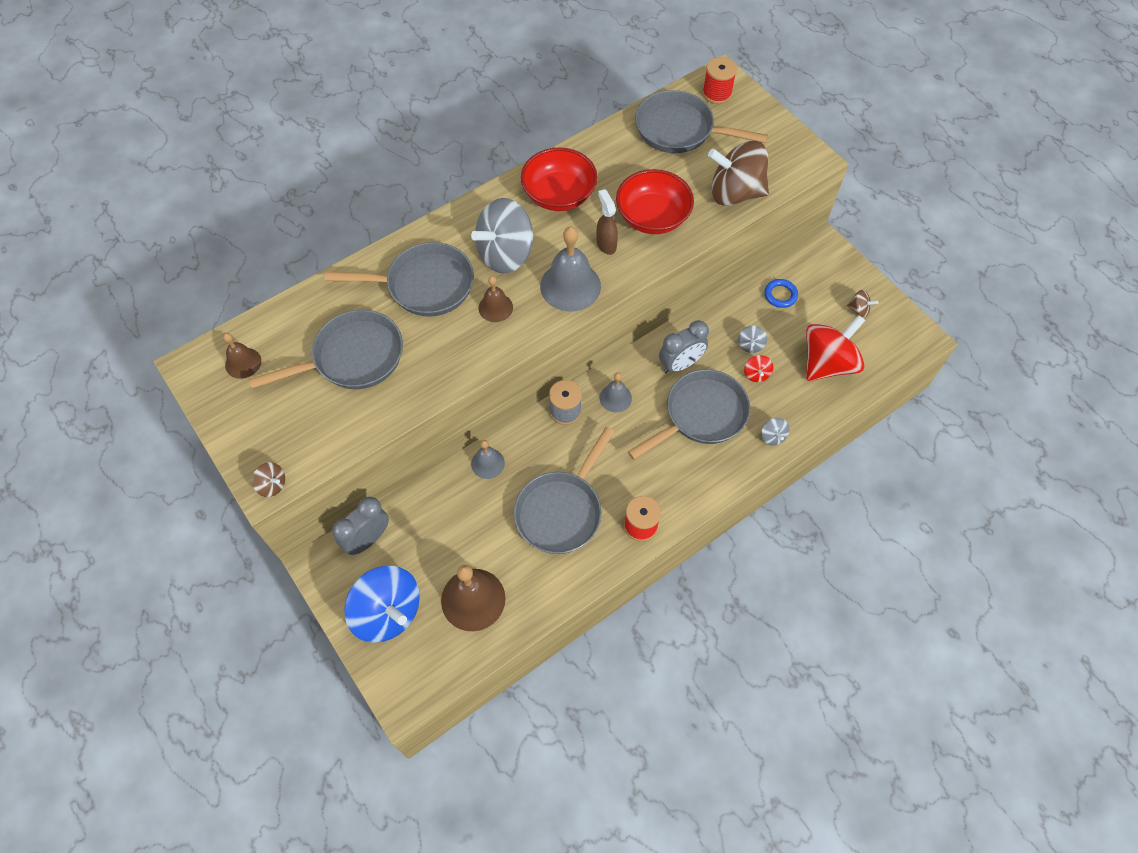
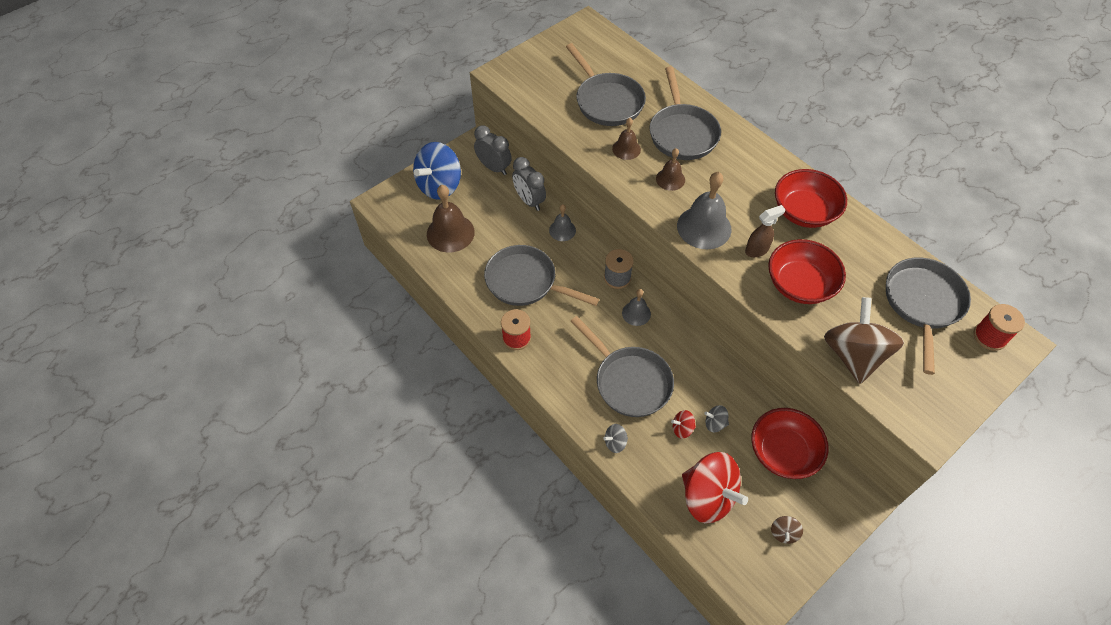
camera: 85 degrees right, 5 degrees down
brown bell [223,333,261,379] -> brown bell moved to [612,118,641,160]
brown spinning top [252,462,285,497] -> none
grey spinning top [471,198,533,274] -> none
grey clock [659,320,709,374] -> grey clock moved to [512,157,546,211]
blue ring [764,279,798,308] -> red bowl [751,408,829,479]

